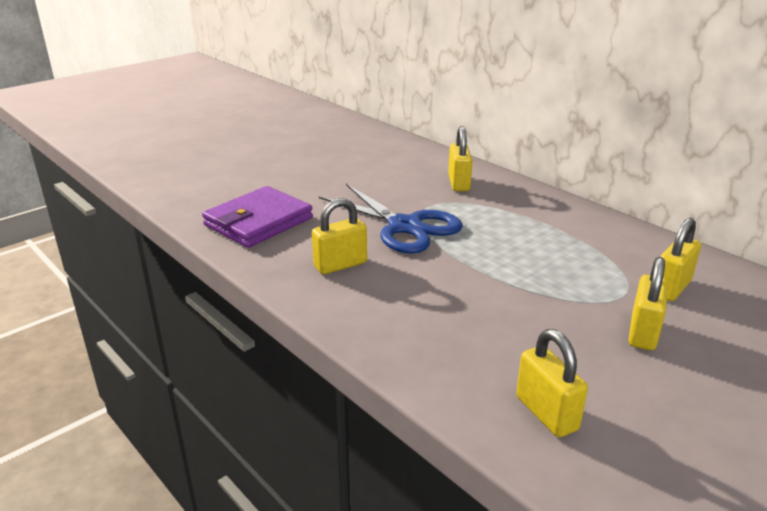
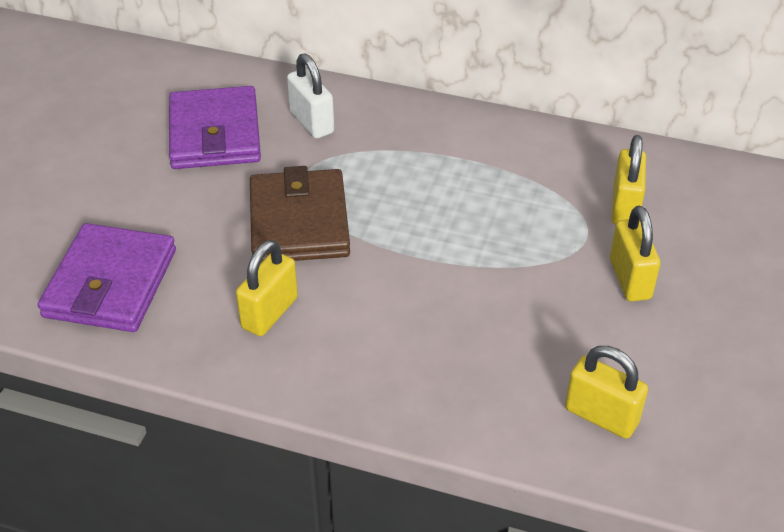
camera: 30 degrees left, 15 degrees up
blue scissors [319,184,463,254] -> brown wallet [250,166,350,263]
yellow padlock [448,126,472,191] -> white padlock [287,54,334,139]
none -> purple wallet [169,86,261,169]

